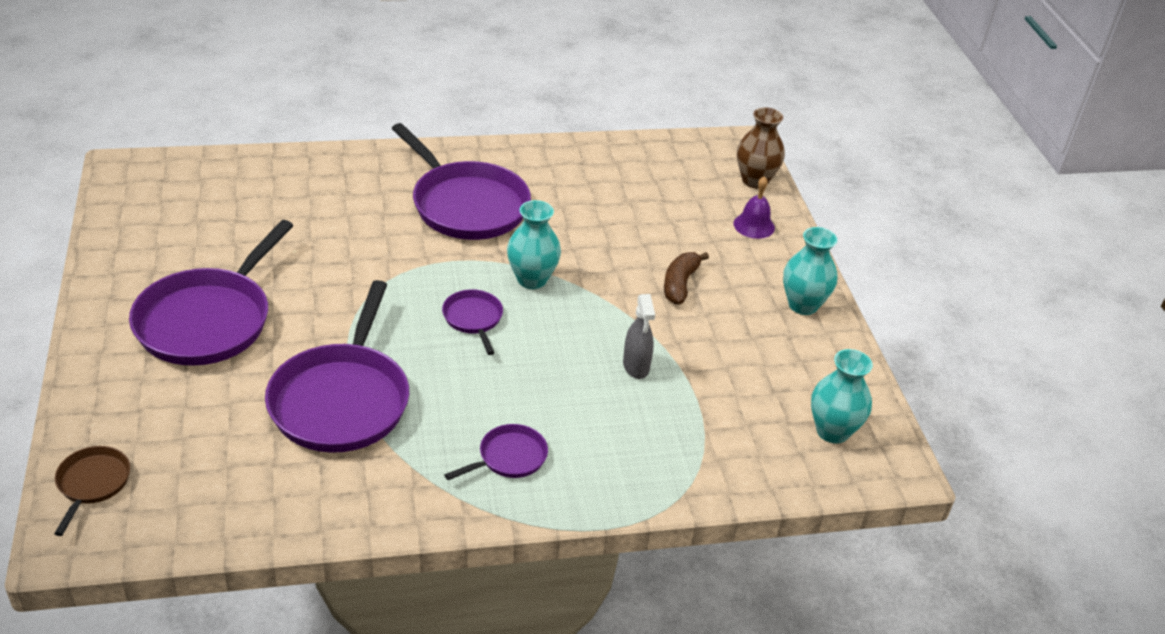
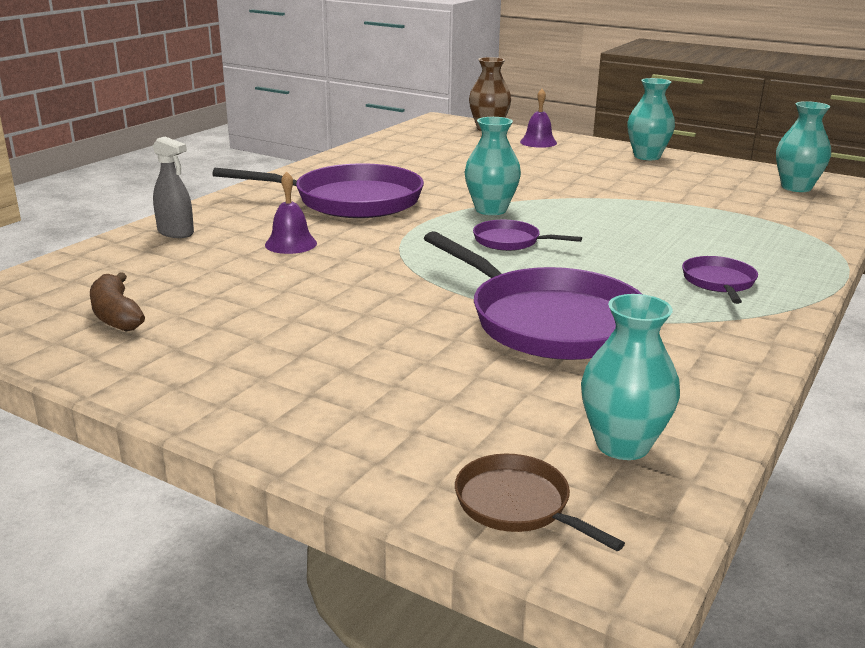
camera: 45 degrees left, 15 degrees down
purple pan [129,220,294,366] -> none
grey spray bottle [623,294,655,379] -> grey spray bottle moved to [153,137,194,238]
brown banana [664,252,709,304] -> brown banana moved to [90,272,145,331]
none -> purple bell [265,171,317,254]
none -> turquoise vase [581,294,680,460]

